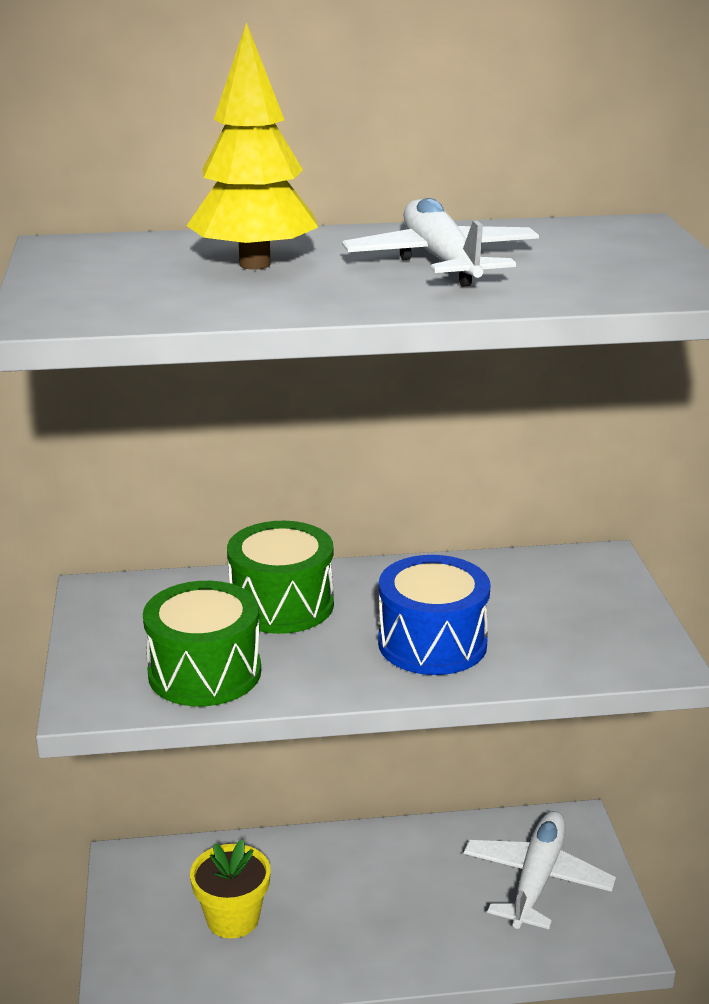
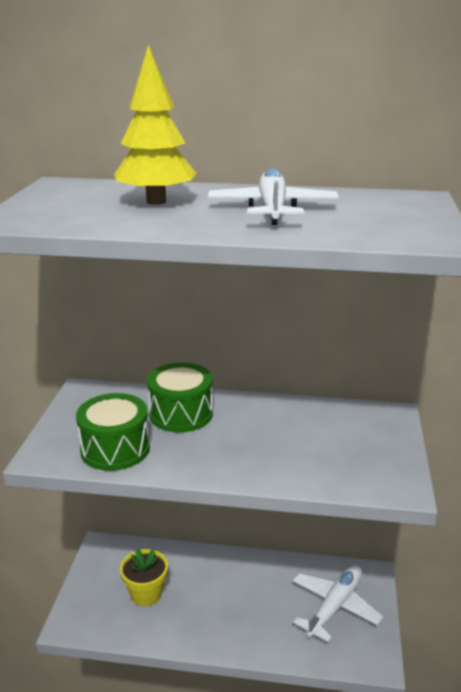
camera: 15 degrees right, 0 degrees up
blue drum [378,555,491,675] -> none

